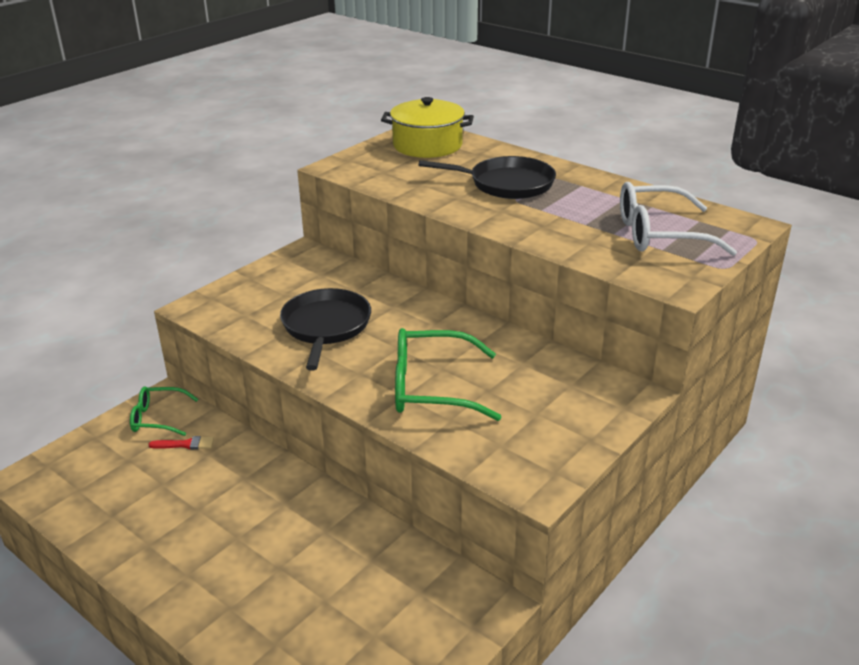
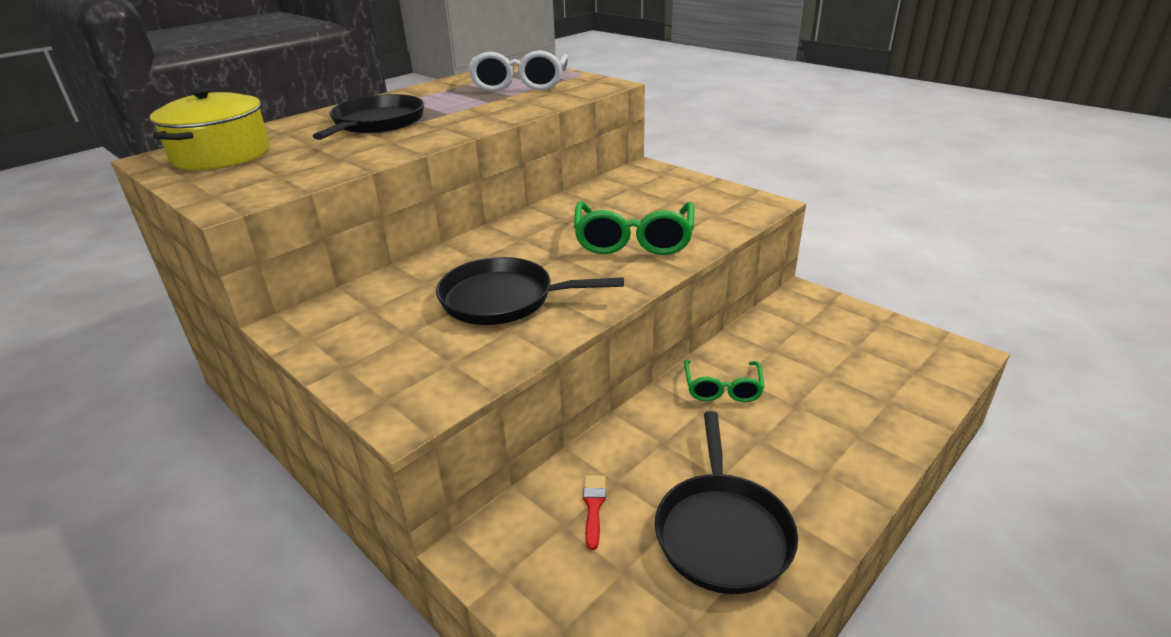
camera: 85 degrees left, 0 degrees up
green glasses [130,387,198,436] -> green glasses moved to [684,360,764,402]
none -> black pan [655,411,798,594]

